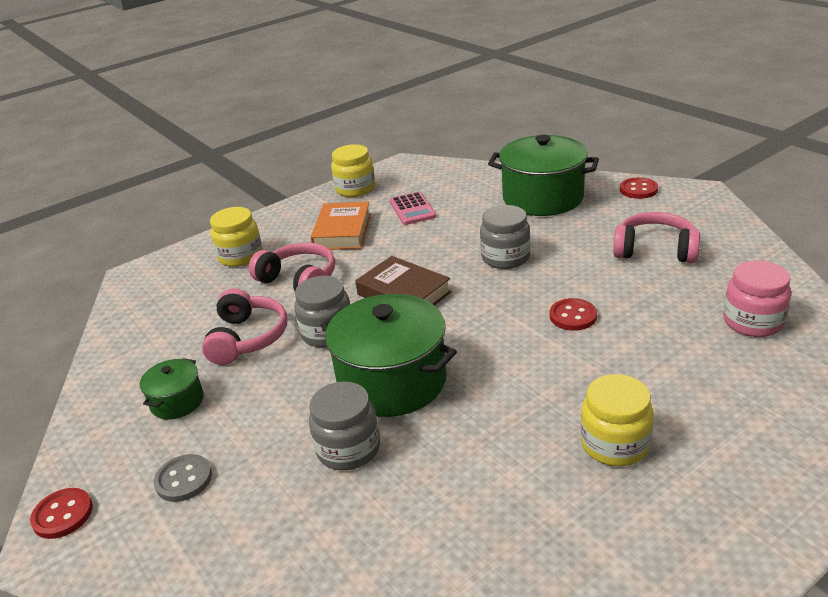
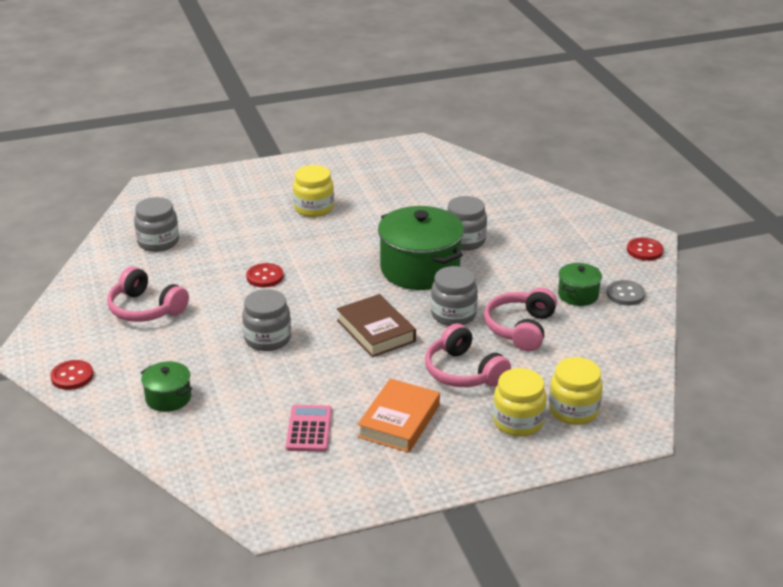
camera: 165 degrees left, 0 degrees up
grey button [154,454,212,502] -> grey button moved to [607,280,645,305]
yellow jar [331,144,375,197] -> yellow jar moved to [549,357,603,425]
green pot [488,135,599,216] -> green pot [141,361,192,412], size x0.49
pink jar [723,260,791,337] -> grey jar [134,197,179,252]

